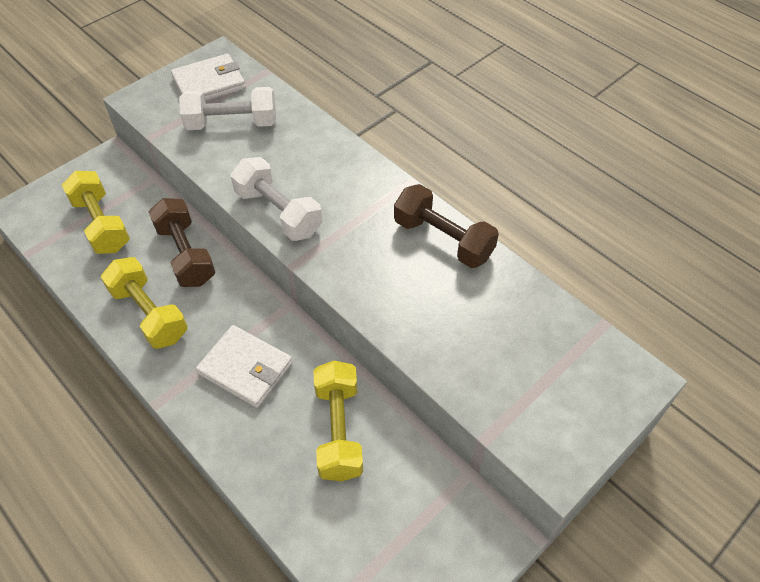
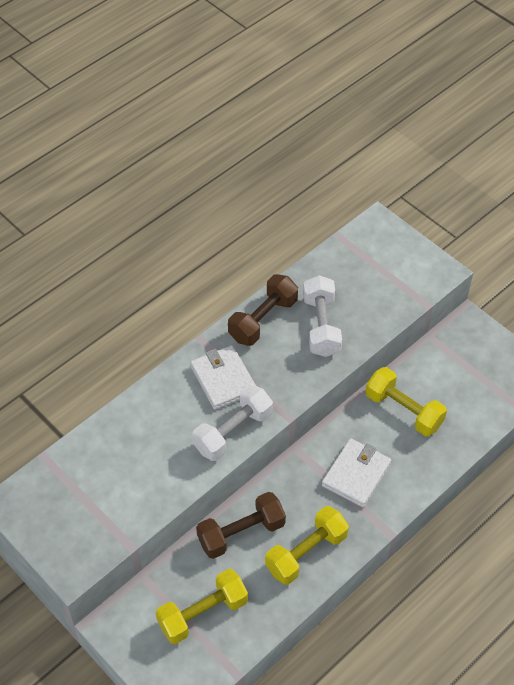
camera: 90 degrees left, 0 degrees up
white wallet [171,54,246,101] -> white wallet moved to [190,345,256,410]
white dumbbell [179,87,276,130] -> white dumbbell moved to [303,275,342,357]
yellow dumbbell [313,361,363,482] -> yellow dumbbell turned 45 degrees clockwise [366,367,447,436]

